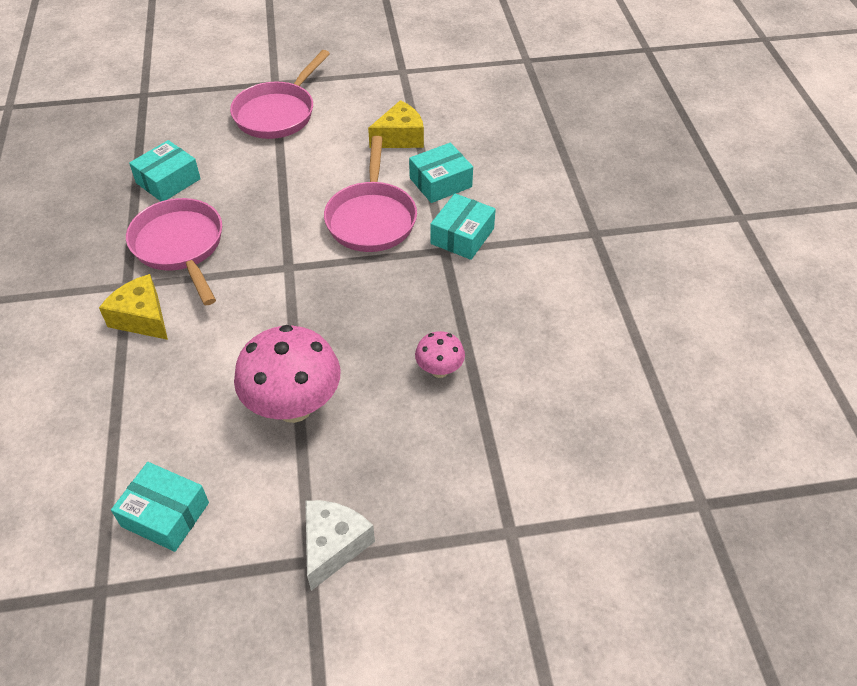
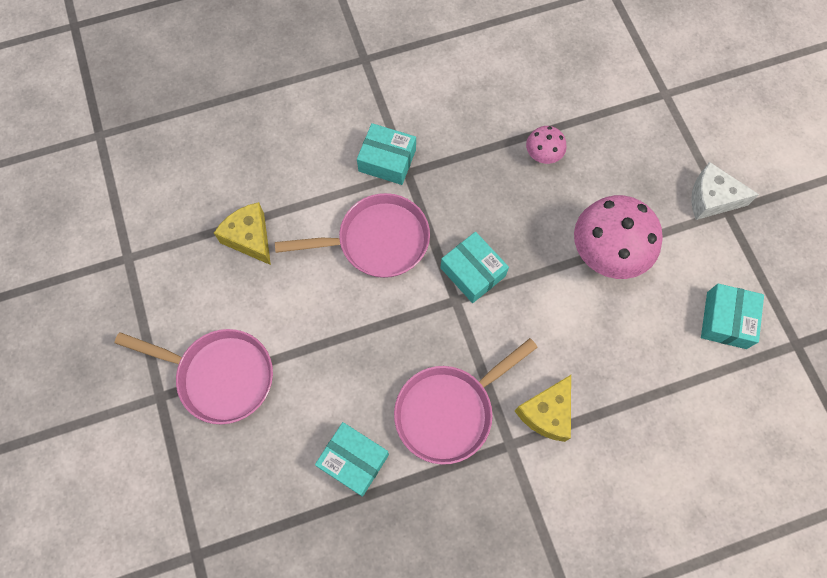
camera: 100 degrees left, 20 degrees up
turquoise box [409,143,473,203] -> turquoise box moved to [441,232,509,303]

